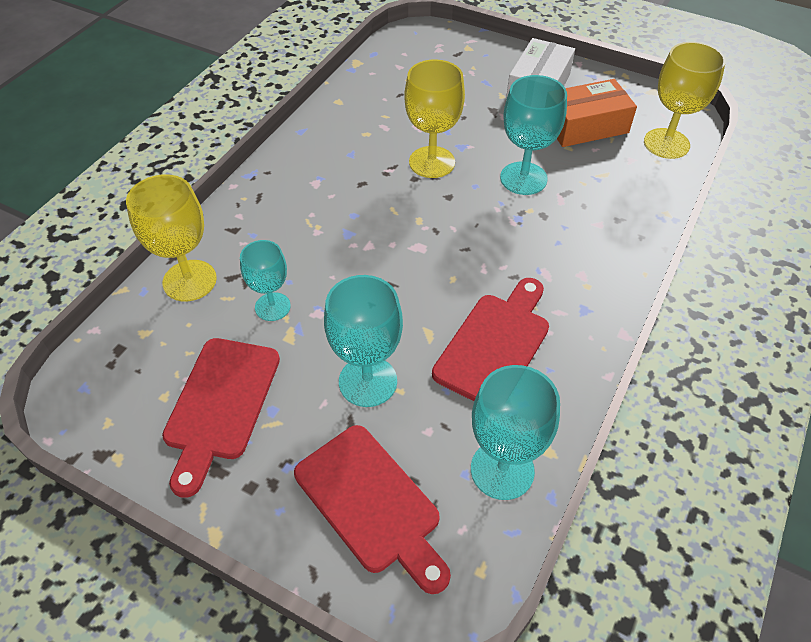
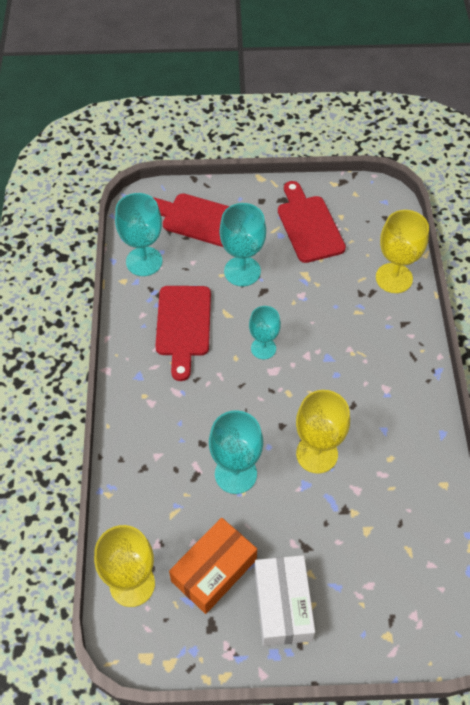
camera: 150 degrees right, 5 degrees up
turquoise goblet [240,240,291,321] -> turquoise goblet moved to [249,306,281,359]

